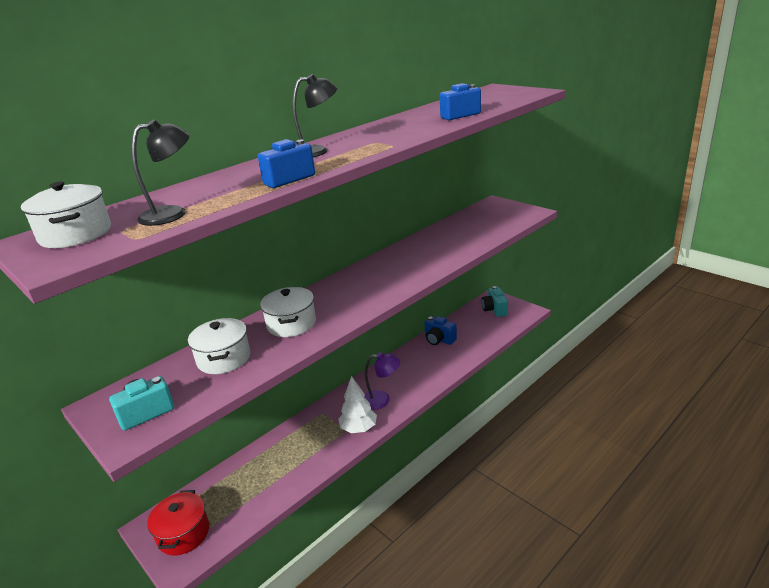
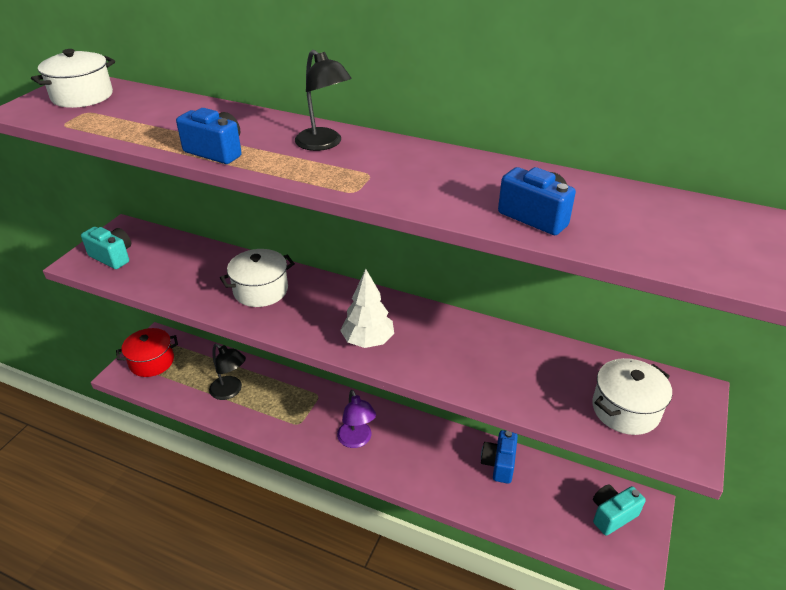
camera: 65 degrees right, 10 degrees up
black lamp [132,119,190,226] -> black lamp moved to [209,344,246,400]
white pot [188,318,250,374] -> white pot moved to [592,358,672,435]
white tree [338,376,377,433] -> white tree moved to [340,269,394,348]

